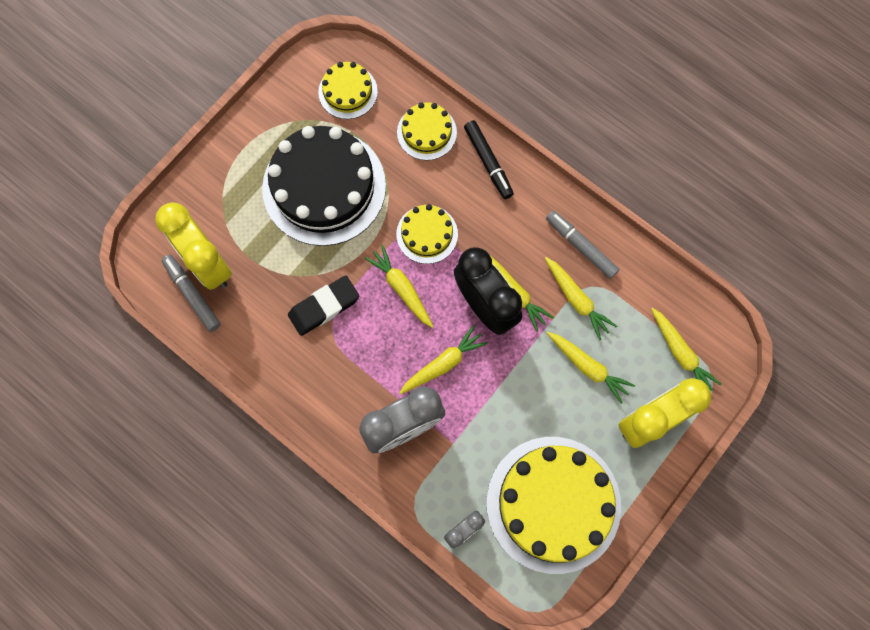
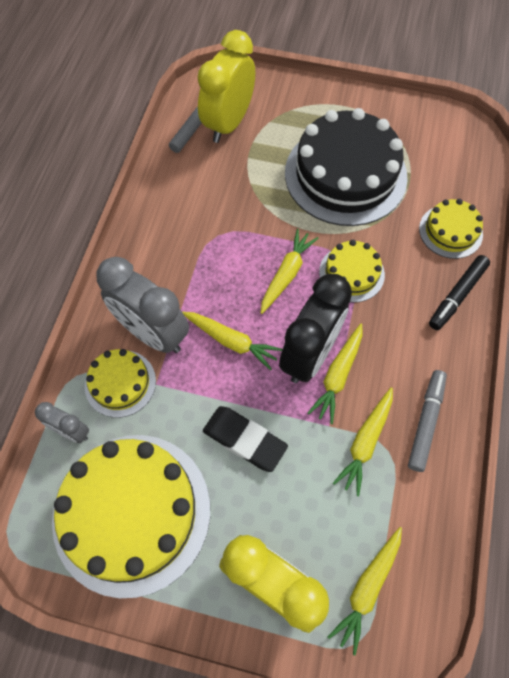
camera: 65 degrees right, 10 degrees down
black eraser [288,275,359,336] -> black eraser moved to [203,406,288,472]
yellow cake [318,62,378,119] -> yellow cake moved to [85,349,156,418]
yellow carrot [547,332,635,404] -> none

